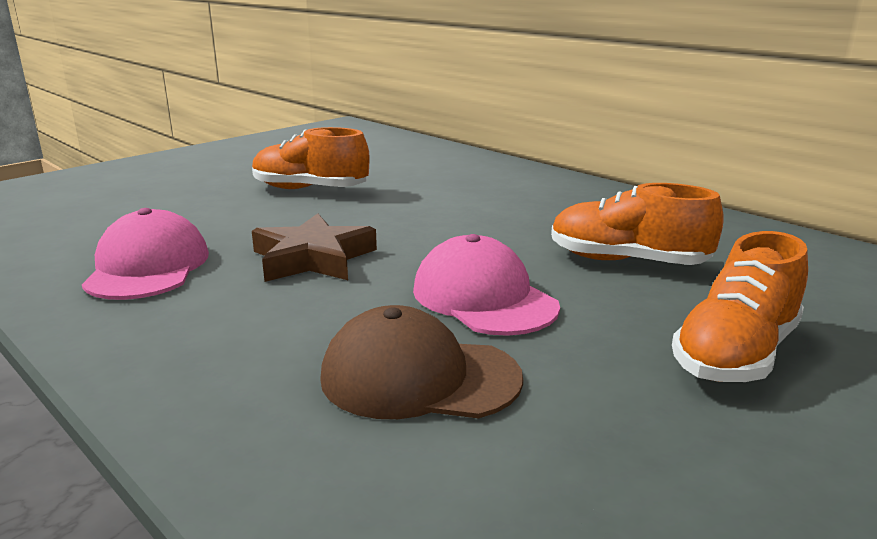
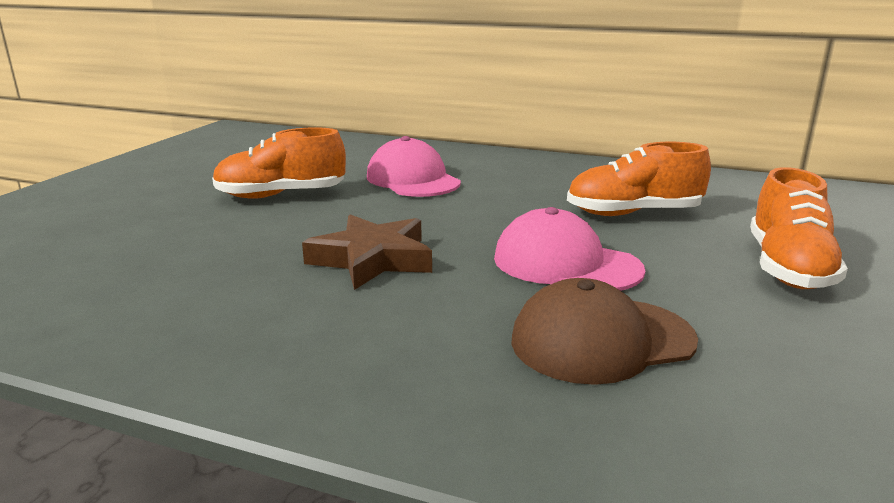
camera: 25 degrees left, 0 degrees up
pink cap [82,208,209,300] -> pink cap moved to [367,136,461,197]

